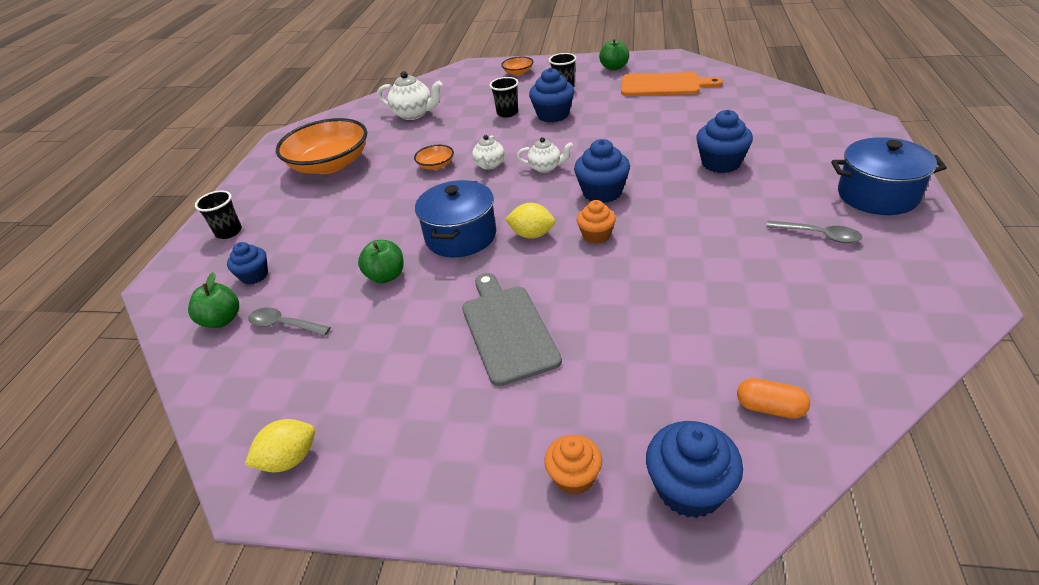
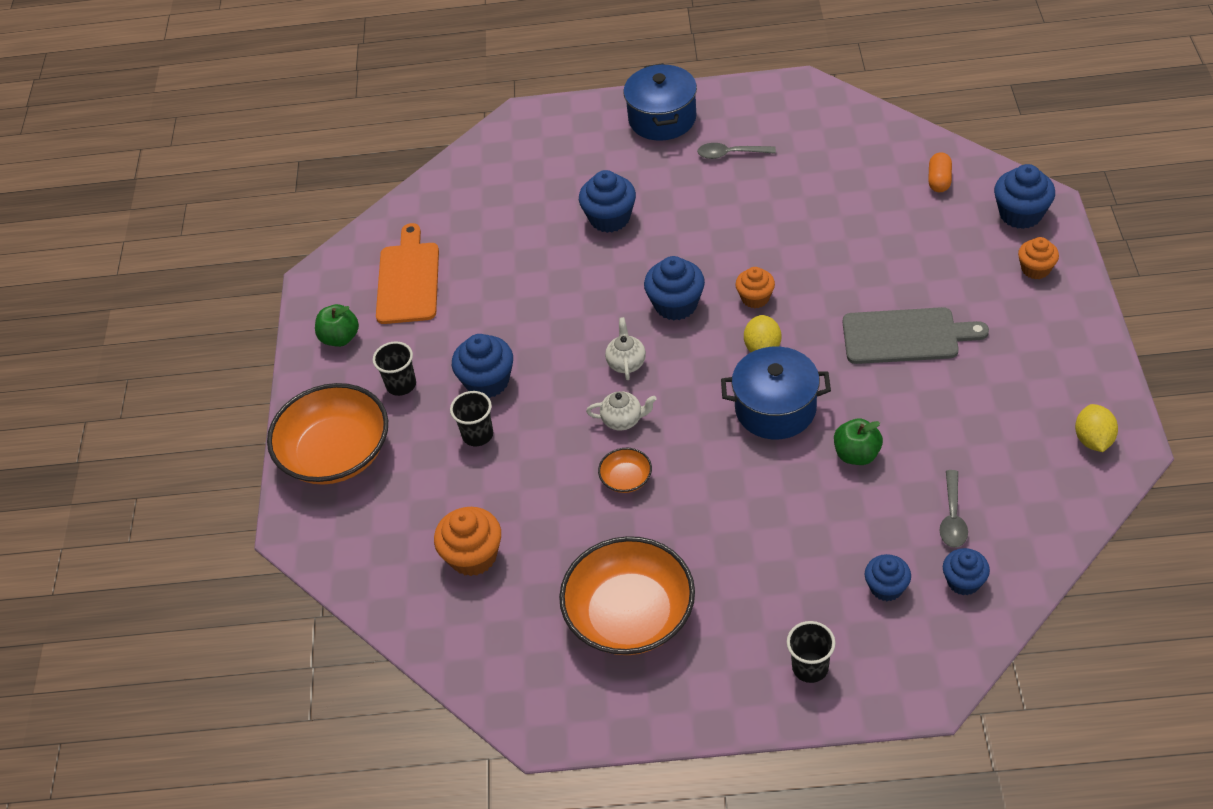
camera: 100 degrees left, 10 degrees up
green apple [188,272,239,328] -> blue cupcake [943,548,990,595]
yellow lemon [245,419,315,473] -> yellow lemon turned 45 degrees clockwise [1075,404,1118,452]
white teapot [377,71,442,120] -> orange cupcake [434,507,501,576]
grey cutting board [462,273,562,386] -> grey cutting board turned 150 degrees counterclockwise [843,307,989,364]
orange bowl [501,57,533,76] -> orange bowl [267,383,388,485], size x2.32
grey spoon [766,221,862,243] -> grey spoon turned 105 degrees counterclockwise [697,143,776,159]

